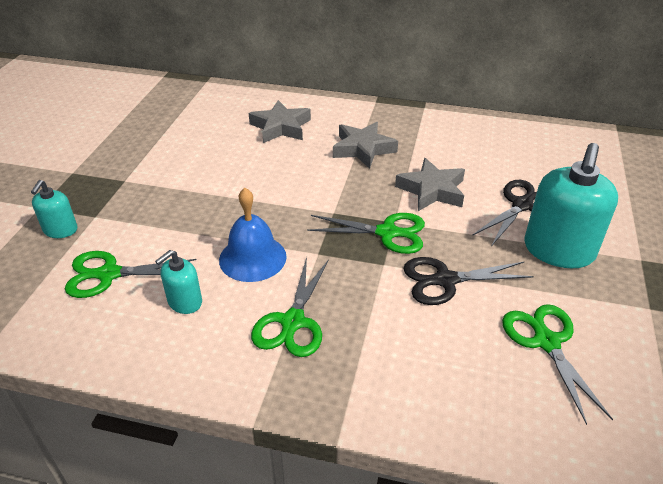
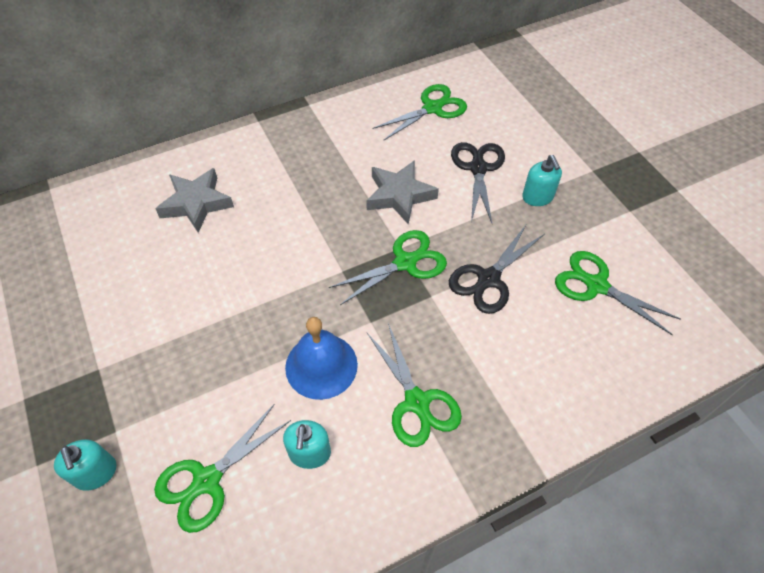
camera: 40 degrees left, 15 degrees up
grey star [333,122,398,169] -> none
turquoise soap dispenser [524,143,618,268] -> turquoise soap dispenser [522,155,562,206], size x0.51
none -> green scissors [372,84,467,140]

